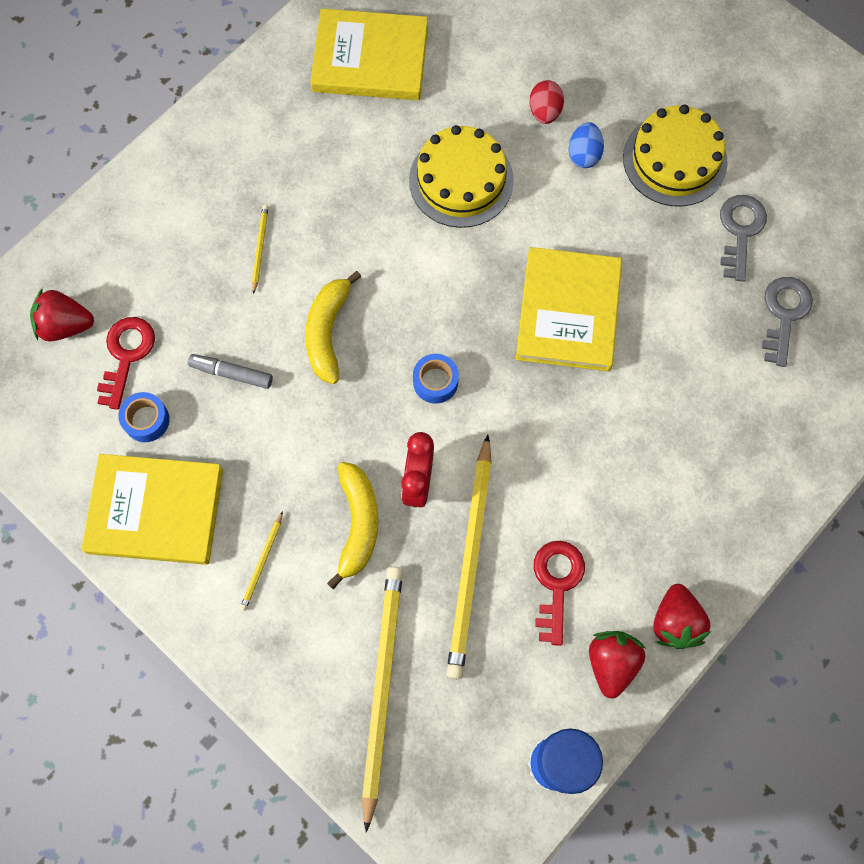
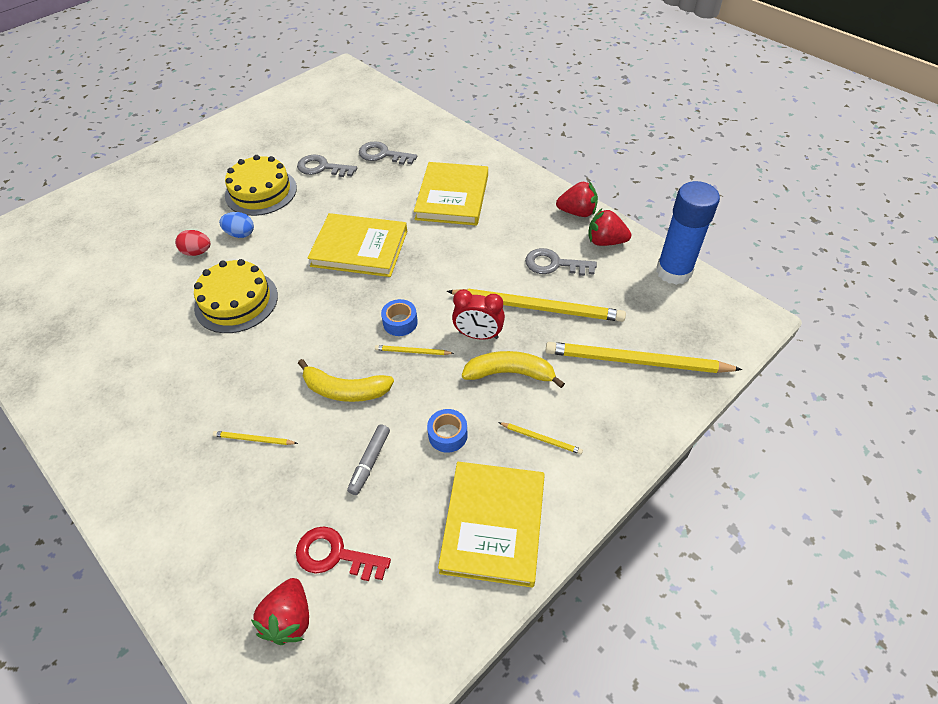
camera: 85 degrees left, 20 degrees down
blue tape [118,392,170,442] -> blue tape moved to [427,409,468,453]
yellow book [310,9,428,100] -> yellow book moved to [414,162,488,226]
red key [534,541,585,646] -> grey key [525,248,597,276]
none -> yellow pencil [375,345,454,355]

